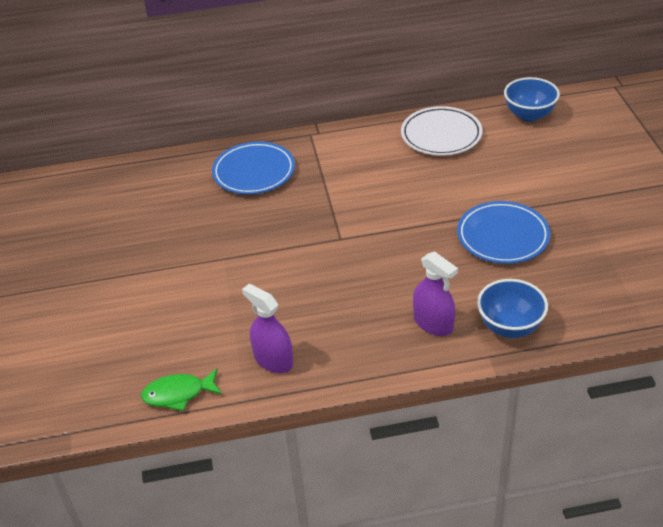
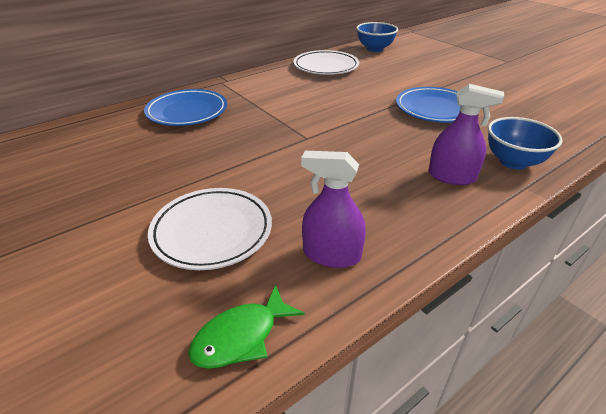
camera: 30 degrees left, 5 degrees down
none -> white plate [148,188,272,270]

